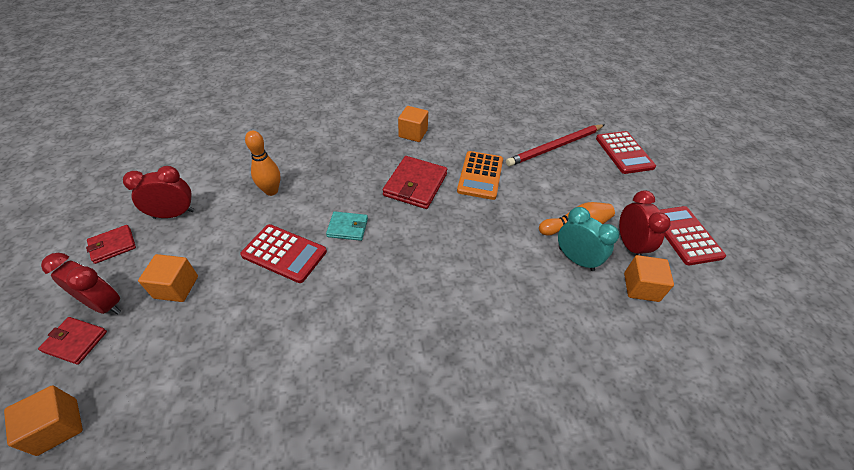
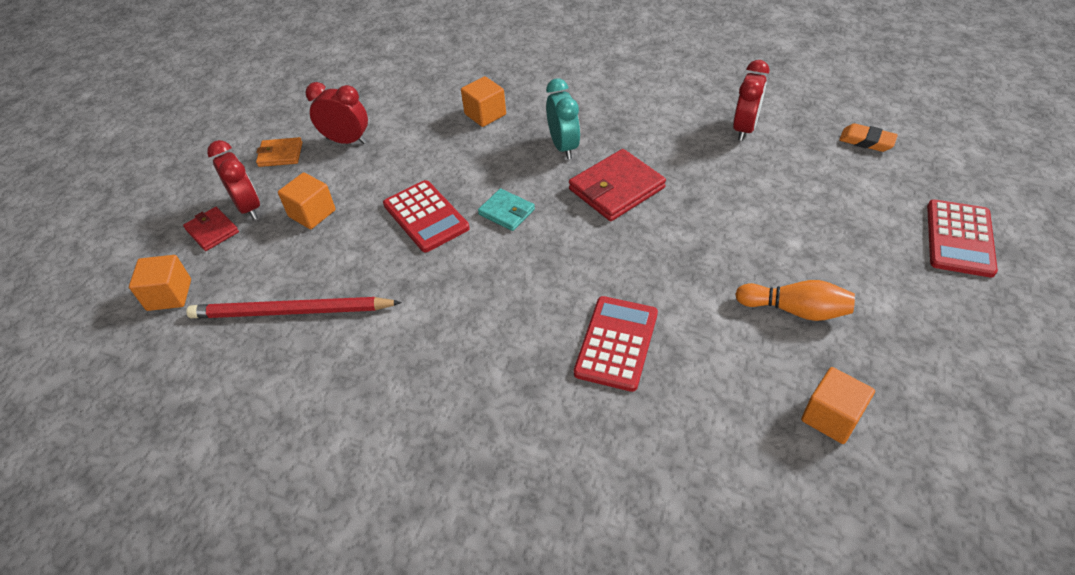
camera: 35 degrees right, 0 degrees up
red wallet [86,225,136,264] -> orange wallet [256,137,302,167]
orange bowling pin [245,131,280,196] -> none
orange cube [398,106,428,142] -> orange cube moved to [461,76,506,127]
orange calculator [457,151,503,200] -> none
red pencil [506,124,604,167] -> red pencil moved to [186,297,402,318]
turquoise clock [558,207,619,271] -> turquoise clock moved to [546,78,580,159]
red clock [619,191,671,256] -> red clock moved to [733,60,769,141]
red calculator [660,206,726,265] -> red calculator moved to [574,296,658,392]
none -> orange eraser [839,123,898,152]

